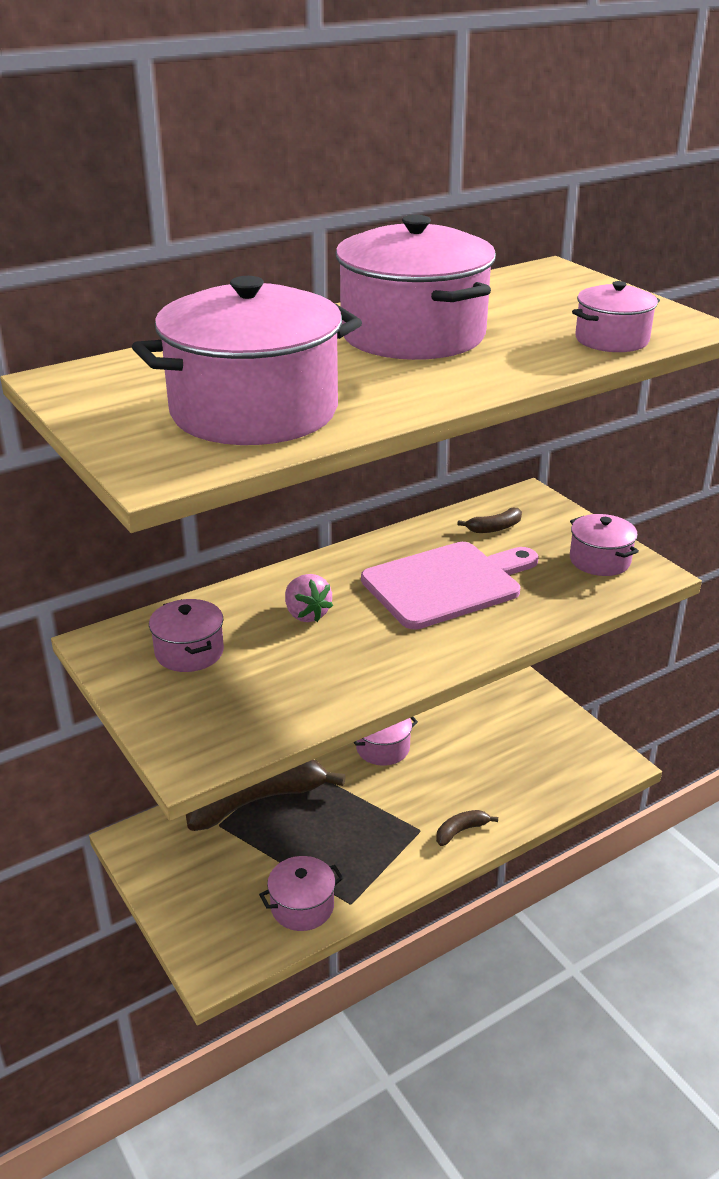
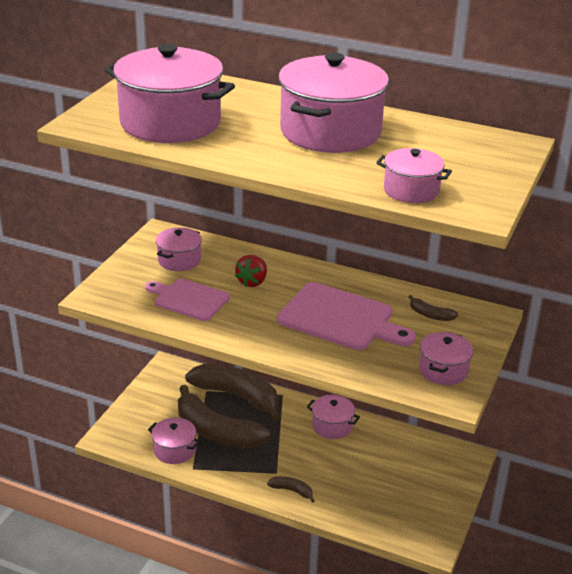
camera: 55 degrees right, 0 degrees up
pink strawberry [285,574,333,622] -> red strawberry [235,255,267,287]
none -> pink cutting board [145,279,230,321]
none -> brown banana [178,385,270,448]

